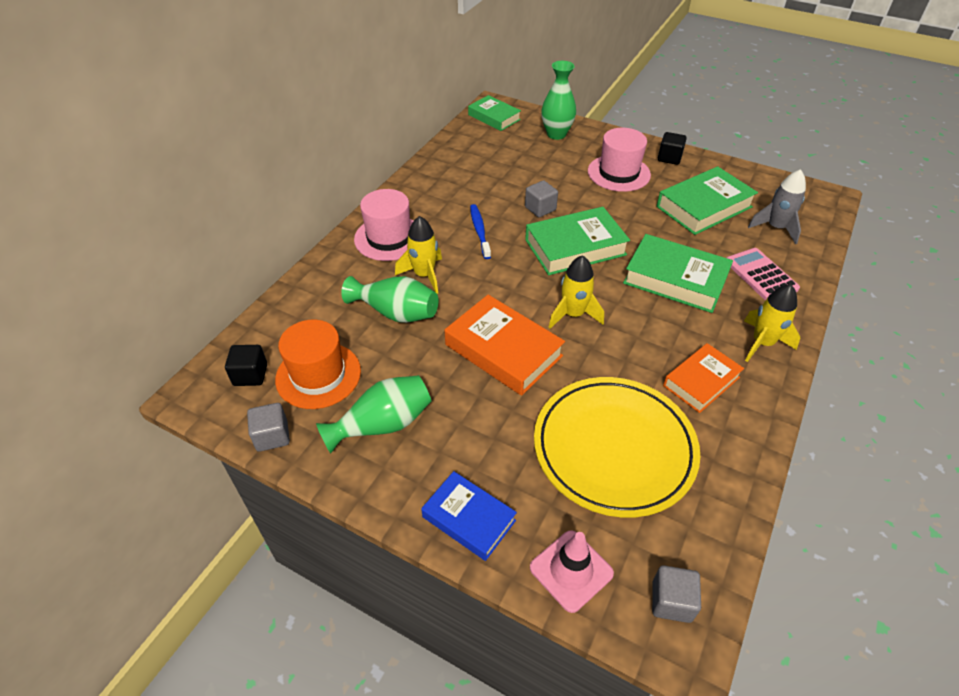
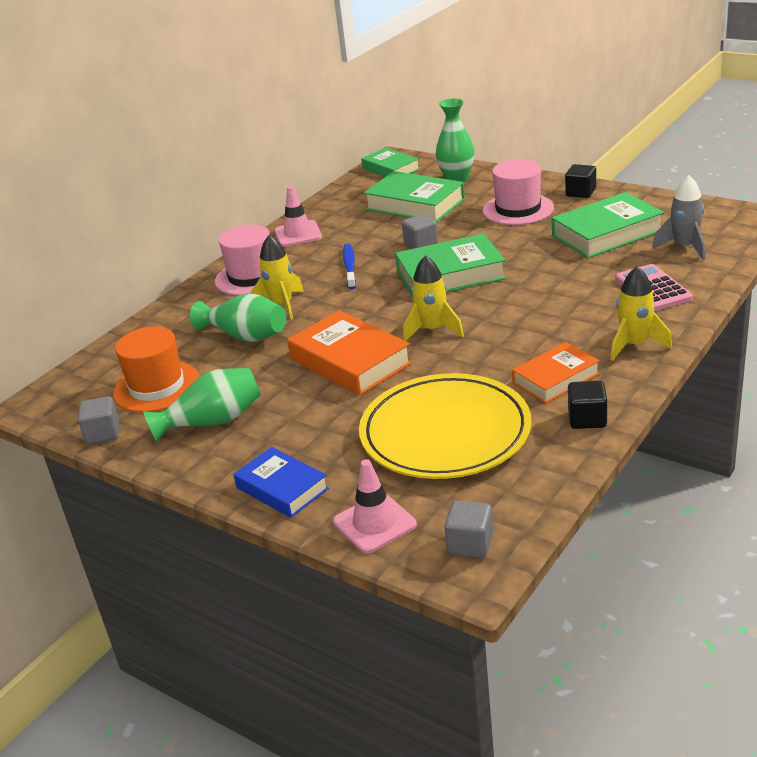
camera: 10 degrees right, 15 degrees down
black cube [225,345,267,386] -> black cube moved to [568,381,607,429]
green book [623,234,733,313] -> green book moved to [364,171,465,223]
none -> pink traffic cone [275,186,322,247]

